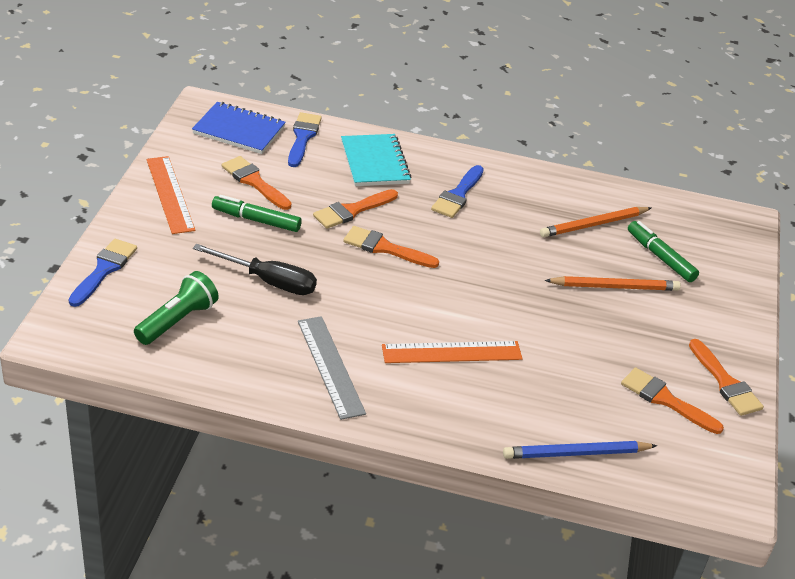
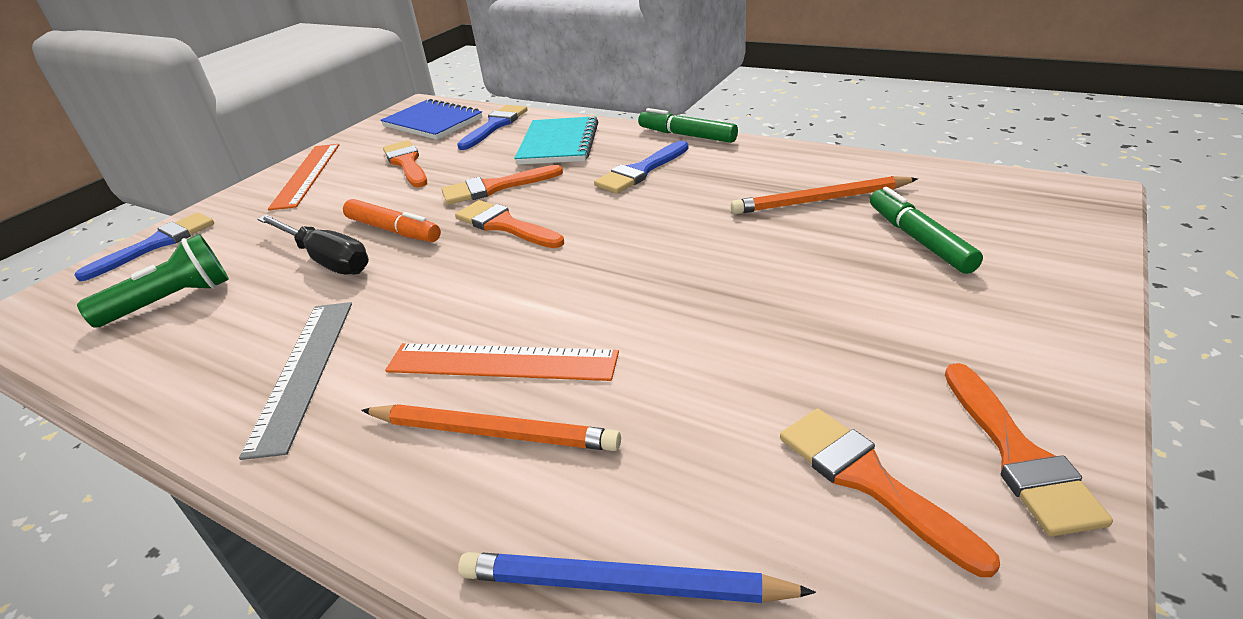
camera: 25 degrees right, 5 degrees down
green marker [212,195,302,232] -> green marker moved to [638,108,738,143]
orange pencil [544,276,681,291] -> orange pencil moved to [361,404,621,451]
none -> orange marker [343,199,441,242]

